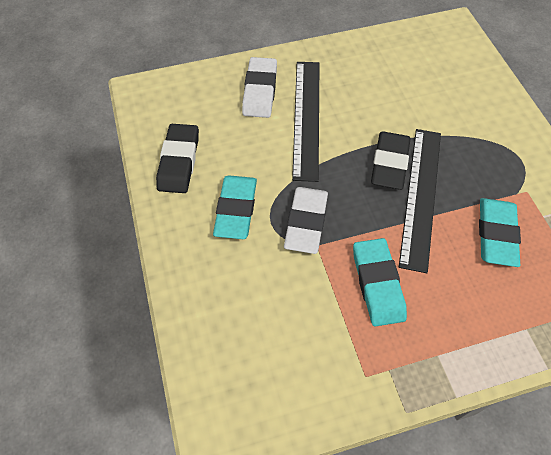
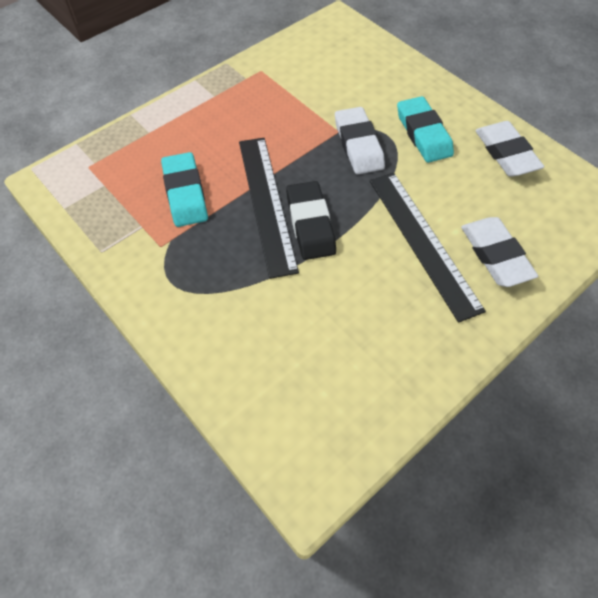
camera: 155 degrees right, 0 degrees up
black eraser [156,124,199,193] -> white eraser [475,121,544,177]
turquoise eraser [353,238,407,327] -> none

